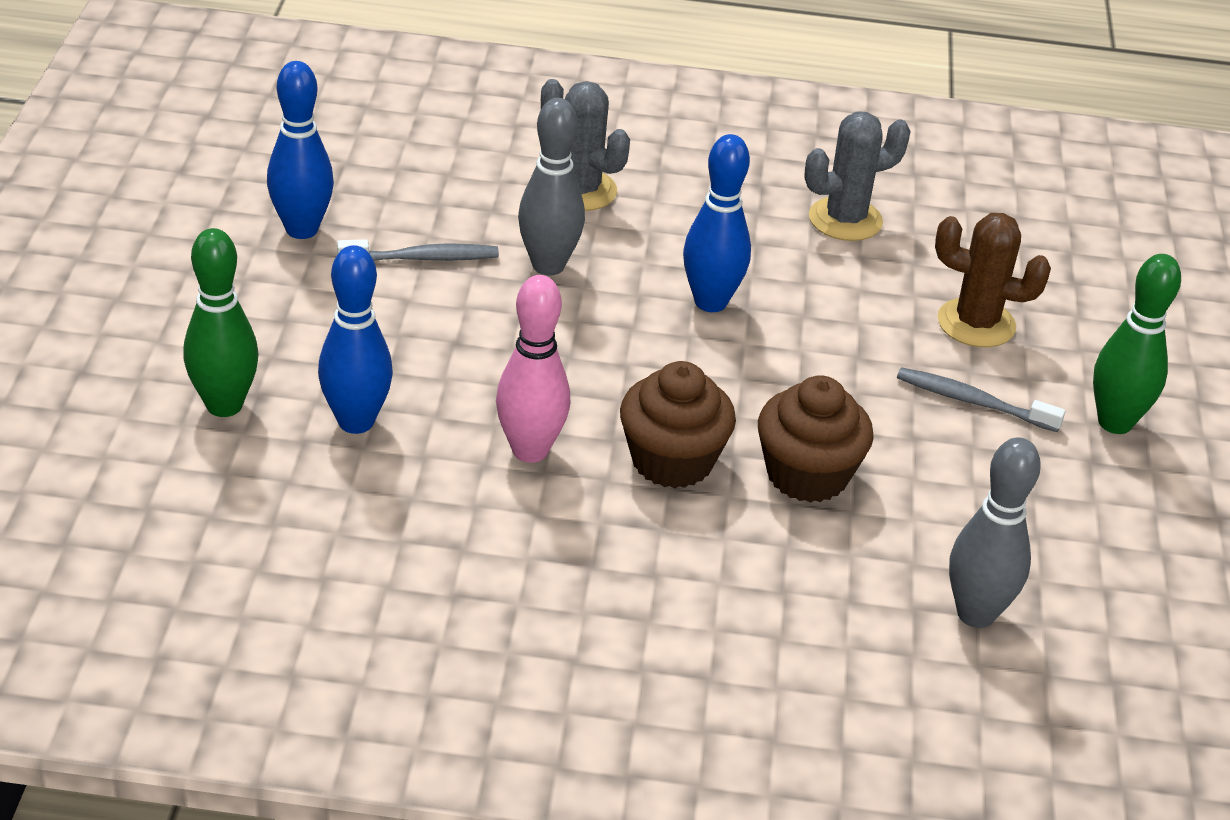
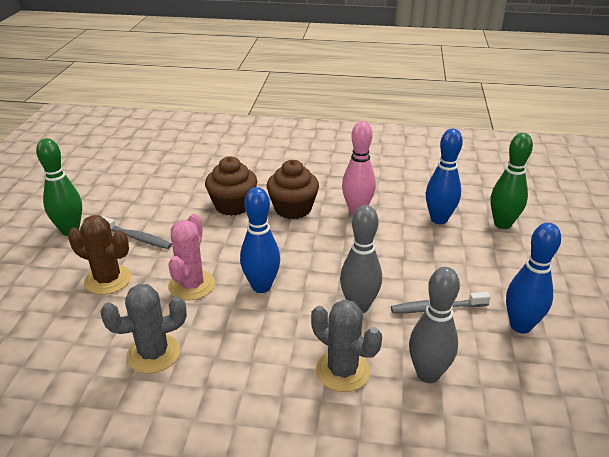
camera: 175 degrees left, 5 degrees down
grey bowling pin [949,437,1041,628] -> grey bowling pin moved to [409,267,460,383]
none -> pink cactus [168,214,215,300]

